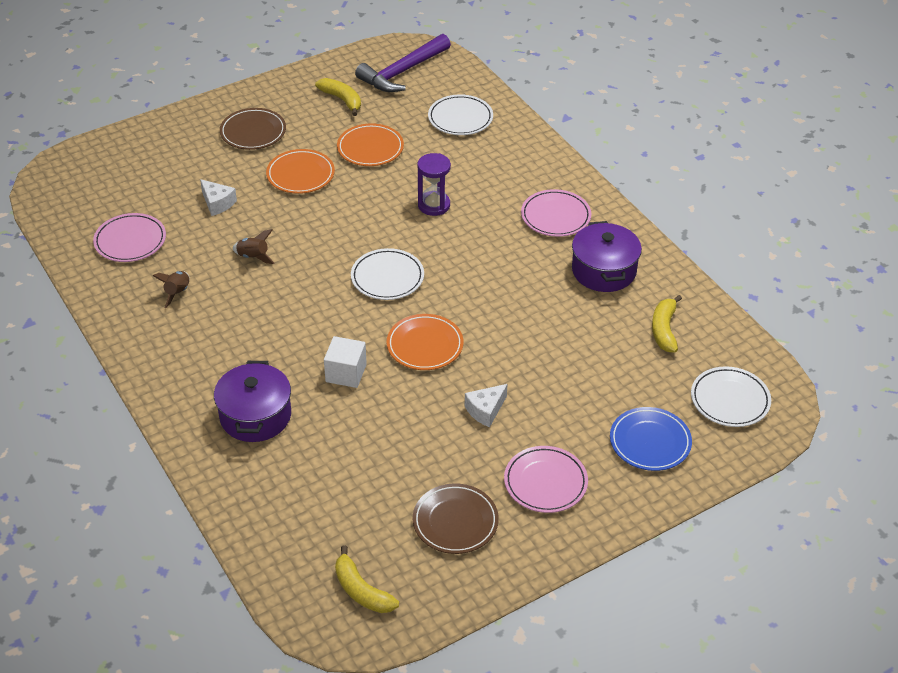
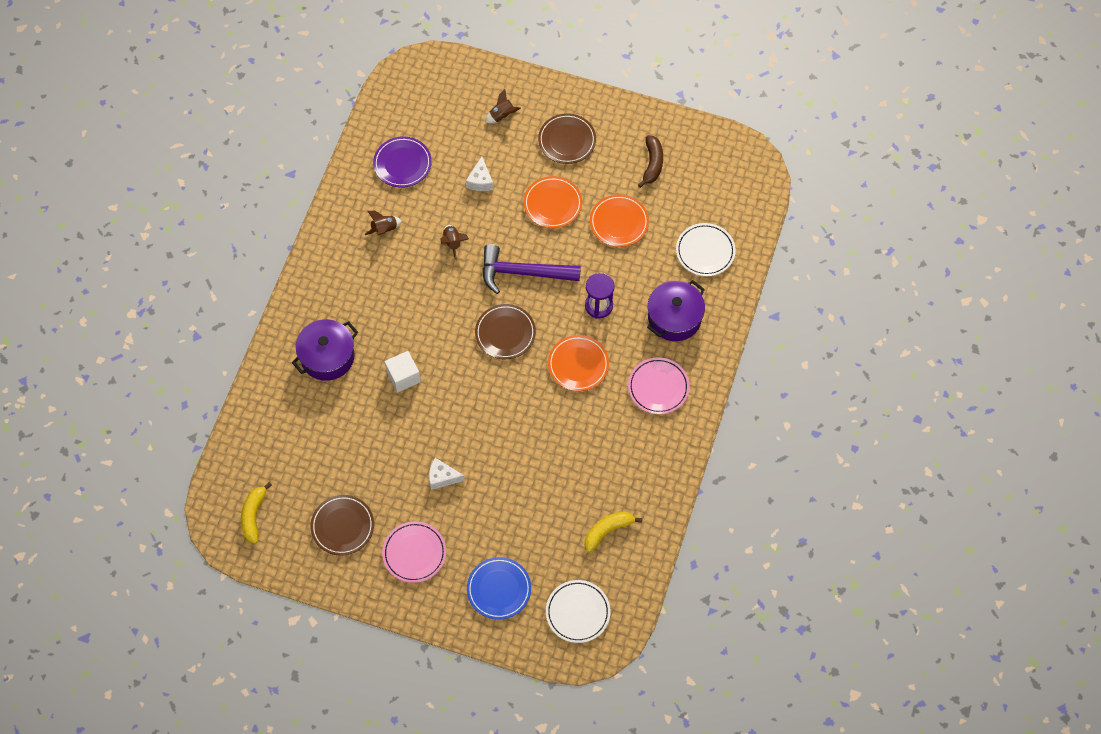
camera: 50 degrees right, 20 degrees up
pink plate [93,213,166,262] -> purple plate [373,136,432,188]
yellow banana [315,78,361,116] -> brown banana [638,135,663,188]
white plate [351,248,424,300] -> brown plate [475,304,536,359]
purple hammer [355,34,451,92] -> purple hammer moved to [482,244,581,294]
orange plate [387,314,463,370] -> orange plate moved to [548,335,609,391]
purple pot [572,221,642,292] -> purple pot moved to [647,280,705,341]
none -> brown rocket [485,89,521,123]

